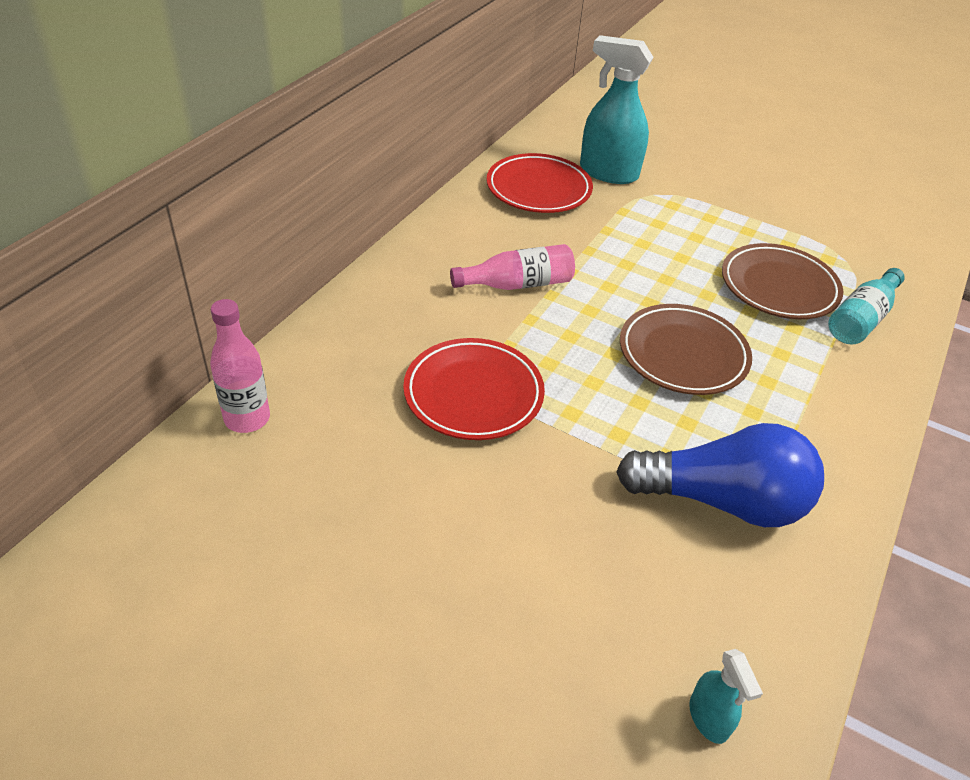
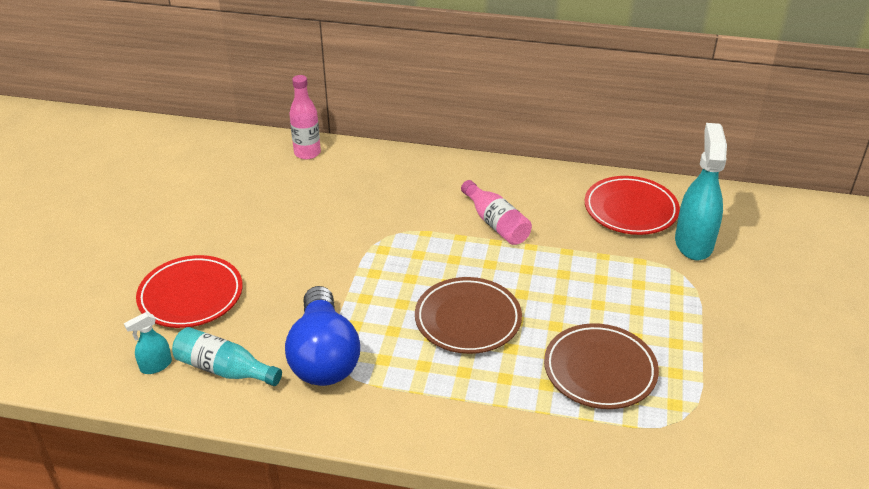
camera: 75 degrees right, 5 degrees down
red plate [403,338,545,440] -> red plate moved to [136,255,243,328]
turquoise bottle [828,268,905,345] -> turquoise bottle moved to [172,327,282,386]

